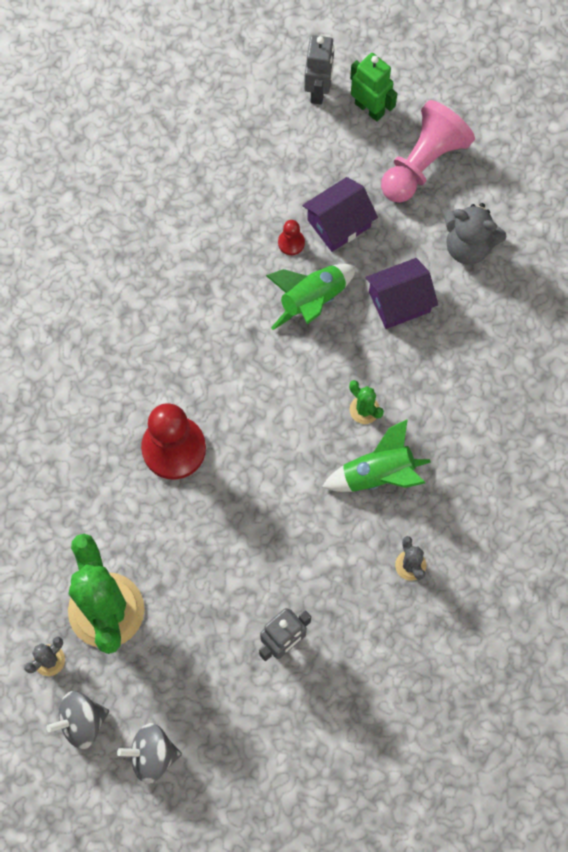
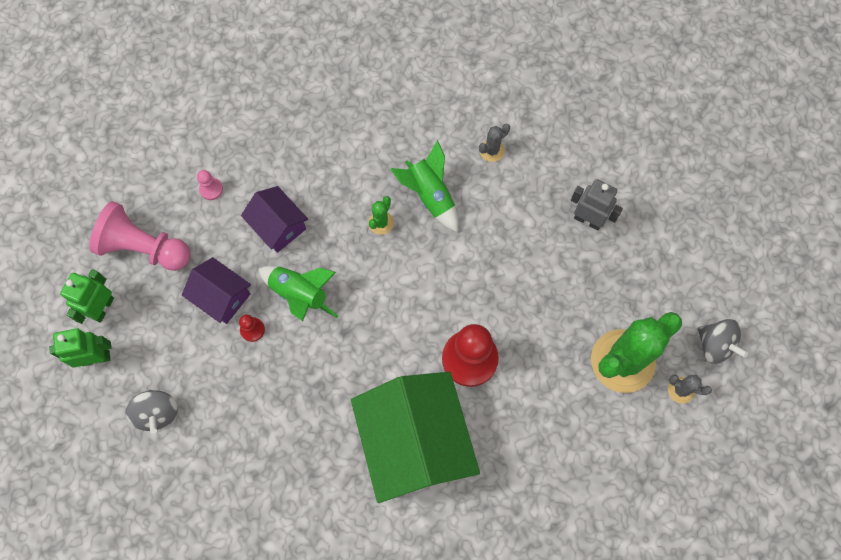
camera: 110 degrees left, 0 degrees up
grey spinning top [117,723,182,784] -> grey spinning top moved to [125,390,178,434]
grey robot [304,35,334,104] -> green robot [49,328,112,368]
grey teddy bear [444,203,507,265] -> pink pawn [197,170,223,200]
none -> green house [351,372,480,503]

